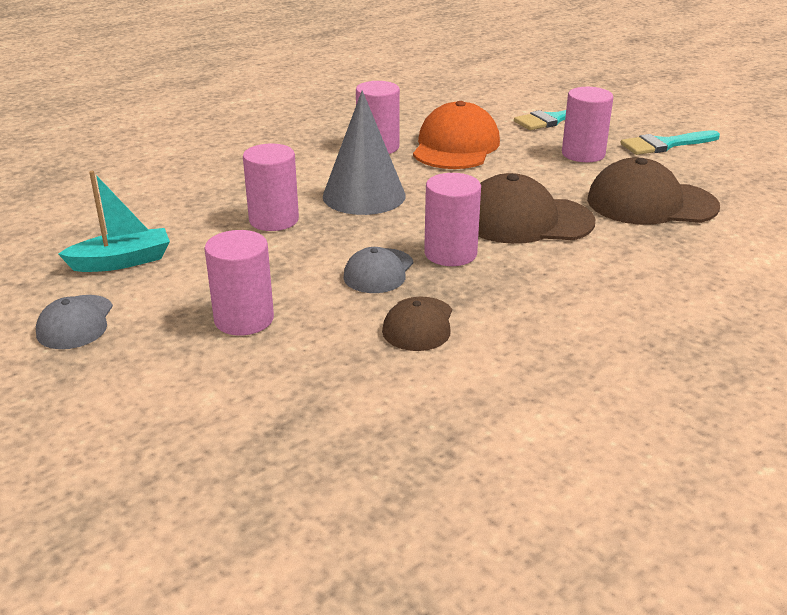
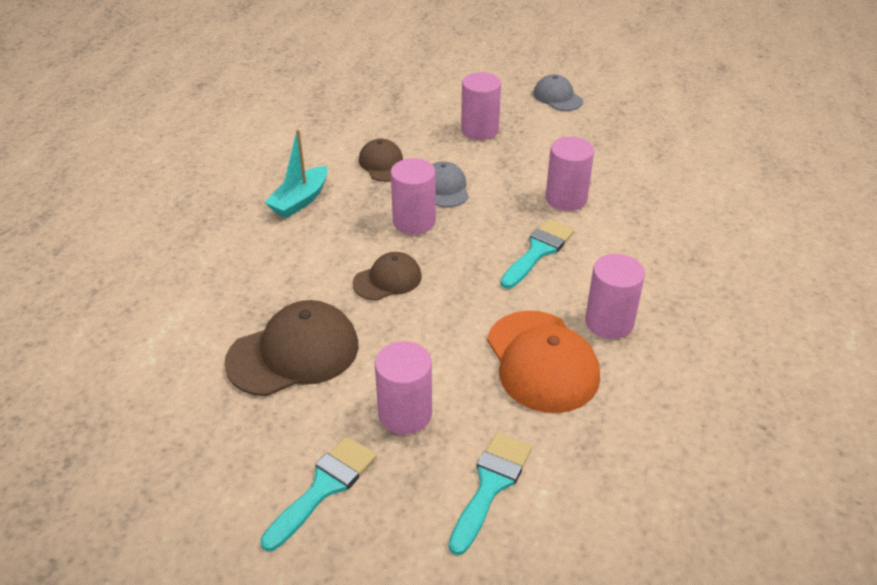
camera: 145 degrees right, 10 degrees up
turquoise boat [58,171,170,272] -> turquoise boat moved to [264,129,328,218]
grey cone [323,90,406,215] -> turquoise brush [500,219,575,289]
brown cap [478,173,595,244] -> brown cap [352,252,422,301], size x0.58

